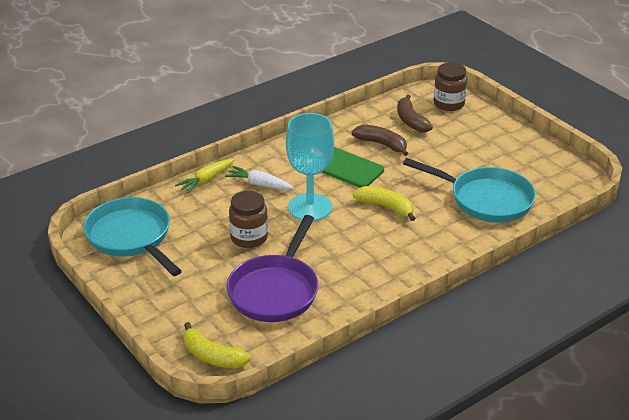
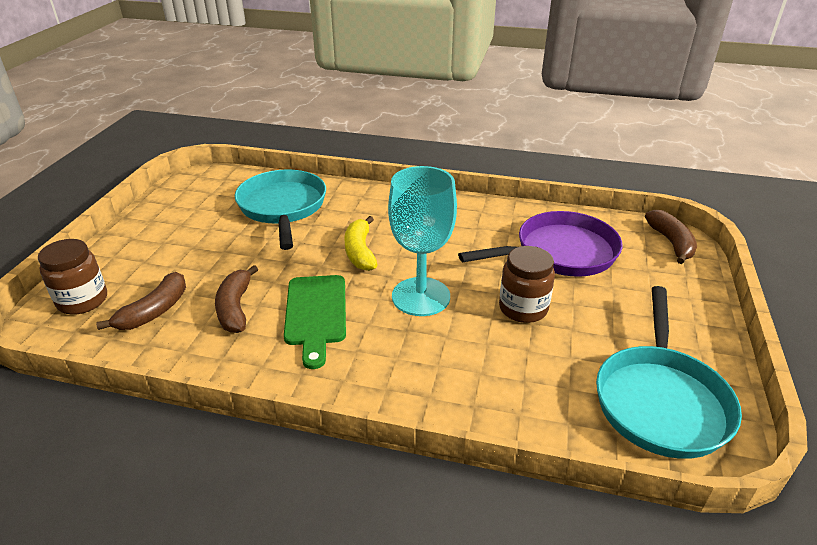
camera: 130 degrees left, 0 degrees up
yellow carrot [175,159,235,194] -> none
yellow banana [184,322,251,368] -> brown banana [645,210,697,264]
white carrot [225,166,294,190] -> none

